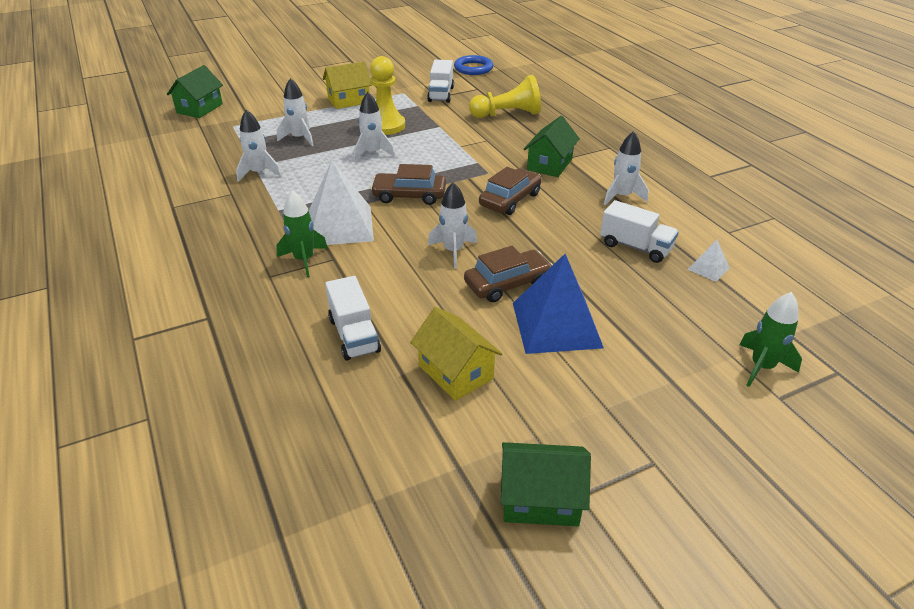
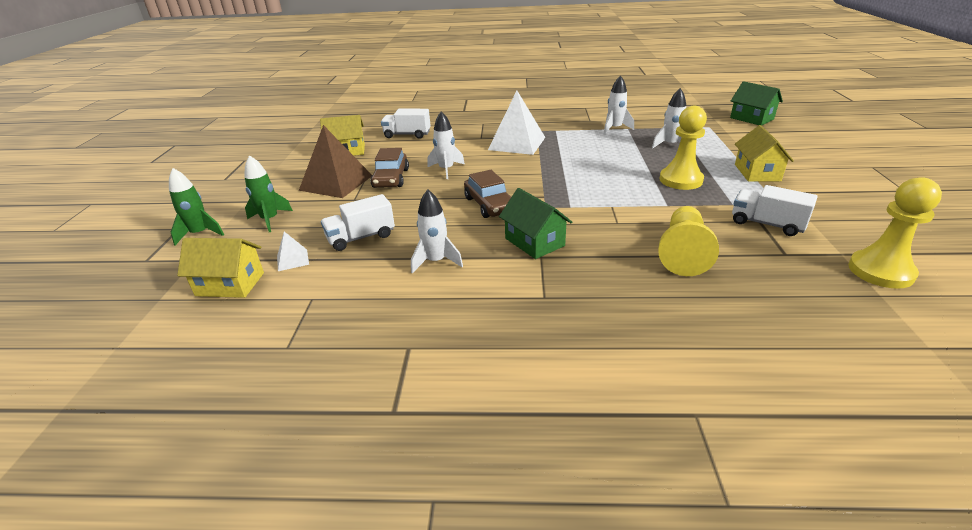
camera: 120 degrees right, 5 degrees down
green rocket [276,190,328,277] -> green rocket moved to [244,155,293,232]
white rocket [354,92,395,161] -> none
brown car [370,164,446,205] -> none
blue ring [454,55,493,75] -> yellow pawn [848,177,942,289]
green house [501,442,591,526] -> none
blue pyramid [513,254,604,354] -> brown pyramid [299,125,372,198]
none -> yellow house [177,238,264,298]

